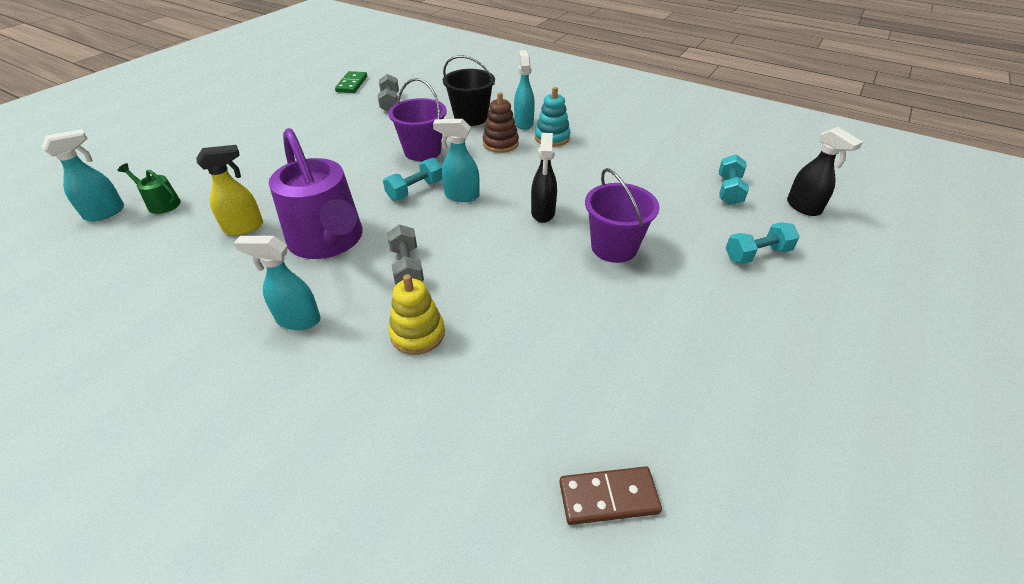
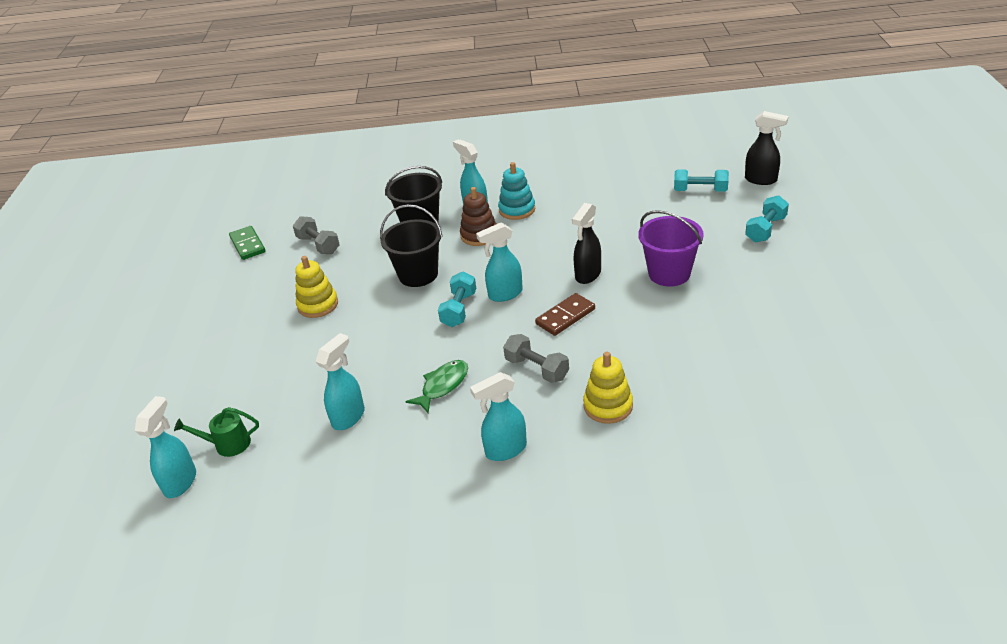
camera: 30 degrees left, 5 degrees down
yellow spray bottle [196,145,263,235] -> turquoise spray bottle [315,333,365,430]
purple watering can [269,128,363,259] -> green fish [405,360,468,413]
purple bucket [388,78,447,161] -> black bucket [380,204,443,287]
black spray bottle [531,133,557,223] -> black spray bottle turned 60 degrees clockwise [572,203,601,284]
brown domino [559,466,662,525] -> brown domino moved to [535,293,595,336]
turquoise dumbbell [719,154,749,205] -> turquoise dumbbell turned 60 degrees counterclockwise [674,169,729,192]
none -> yellow stacking toy [295,256,338,318]

